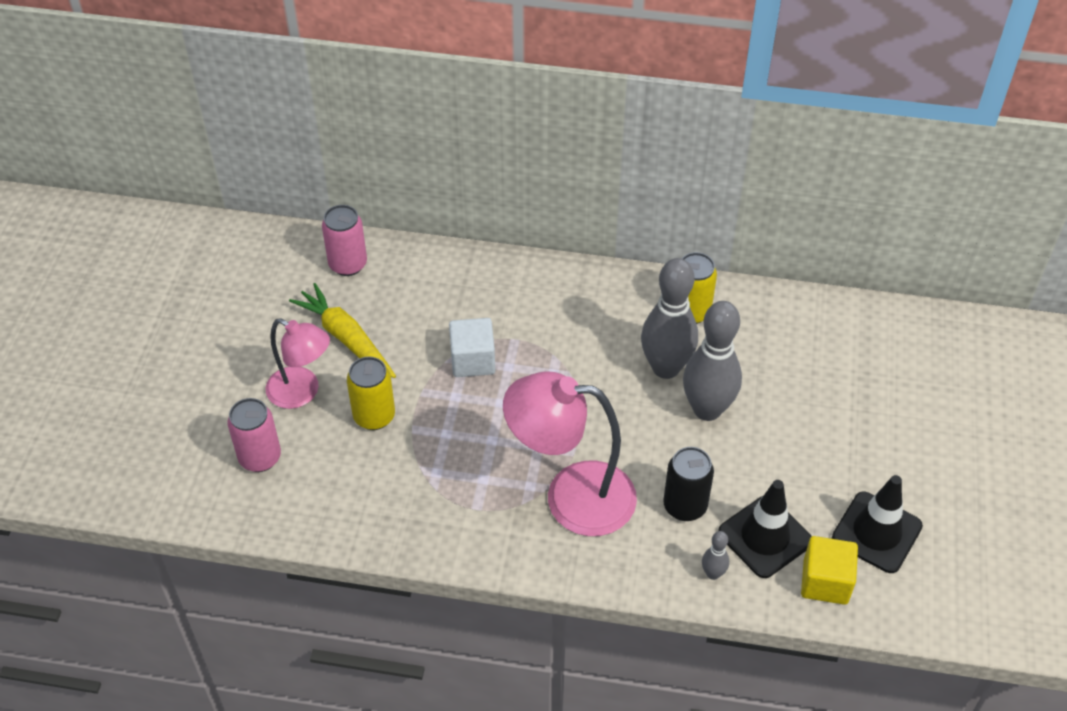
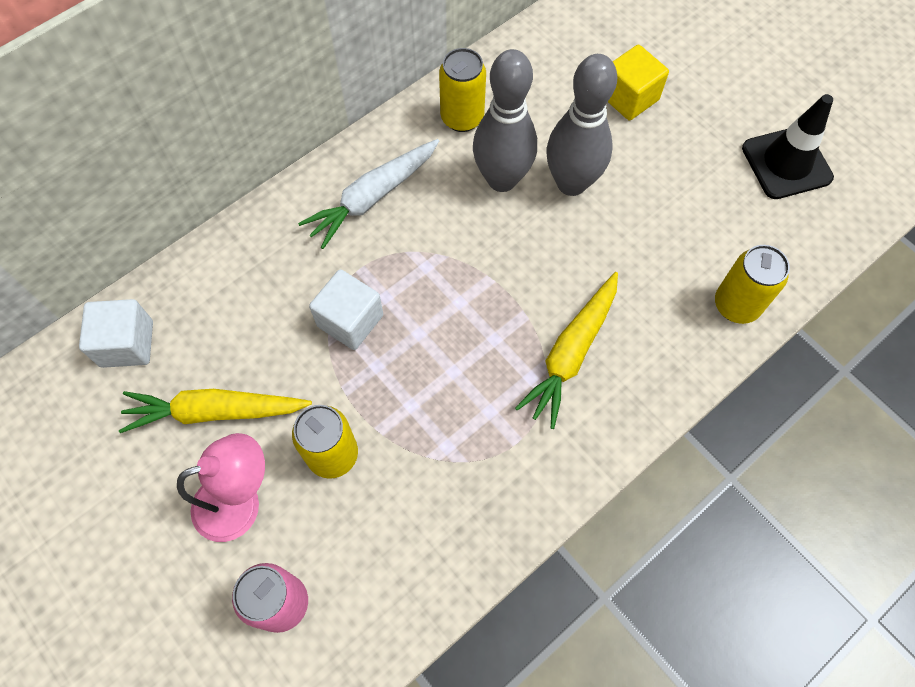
camera: 50 degrees left, 15 degrees up
pink can [322,205,367,276] -> white cube [79,299,153,368]
pink lamp [503,372,637,536] -> yellow carrot [515,272,618,429]
black can [663,447,714,521] -> none
grey bowling pin [702,531,729,580] -> yellow can [715,245,790,324]
black traffic cone [718,480,812,578] -> none
yellow cube [801,536,858,605] -> yellow cube moved to [608,45,669,120]
none -> white carrot [298,139,439,249]

